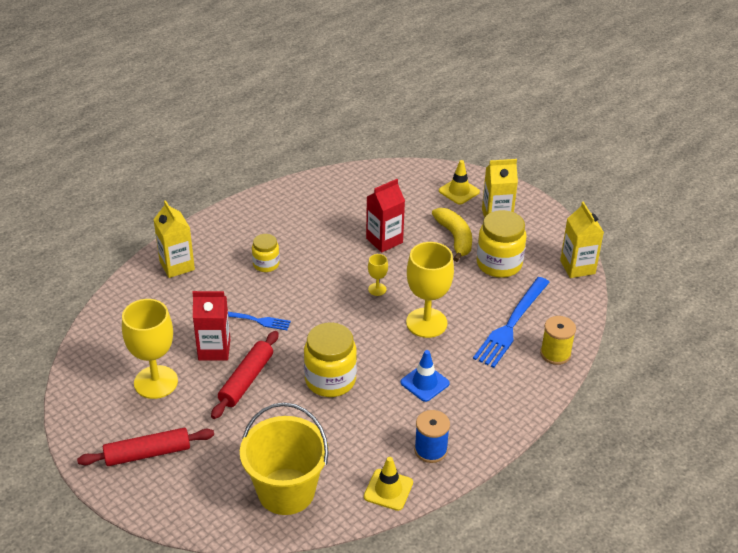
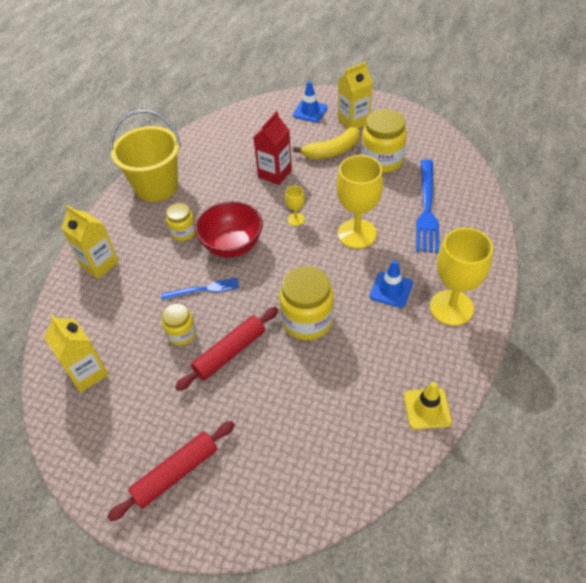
camera: 20 degrees left, 10 degrees up
yellow goblet [122,299,178,399] -> yellow goblet moved to [430,228,493,326]
red carton [192,291,230,360] -> yellow jar [162,304,196,345]
red rolling pin [211,331,279,419] -> red rolling pin turned 45 degrees clockwise [175,307,278,391]
yellow bucket [240,403,329,515] -> yellow bucket moved to [110,110,181,202]
blue spool [414,410,450,463] -> none
yellow banana [432,208,472,262] -> yellow banana turned 105 degrees clockwise [293,127,360,159]
yellow traffic cone [439,160,480,205] -> blue traffic cone [293,81,327,122]
yellow spool [540,316,576,365] -> none
yellow carton [560,202,604,278] -> yellow carton moved to [44,314,109,393]
none -> red bowl [195,201,263,258]

